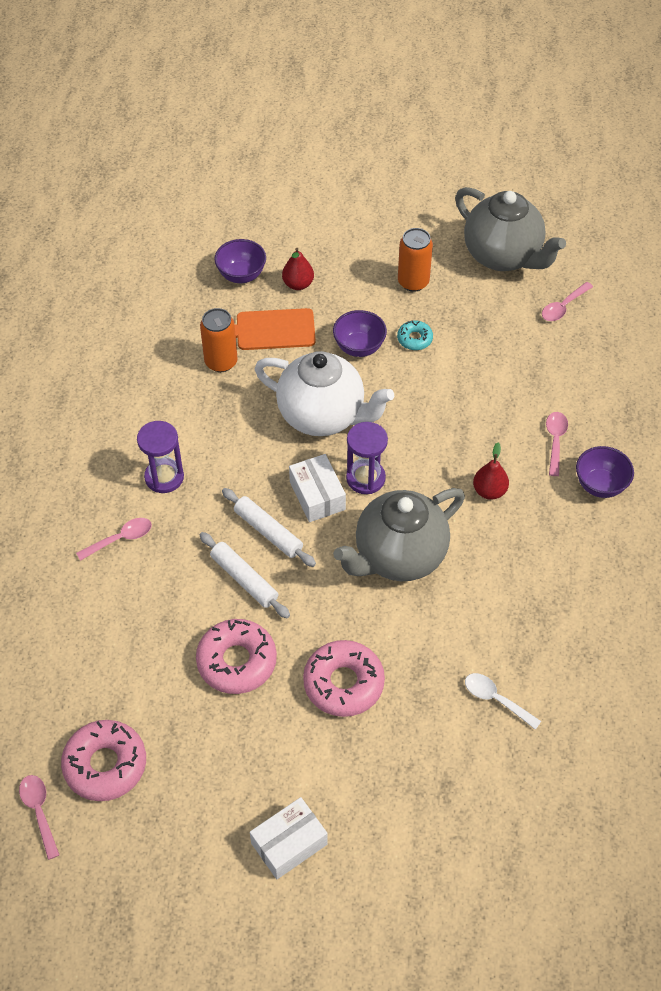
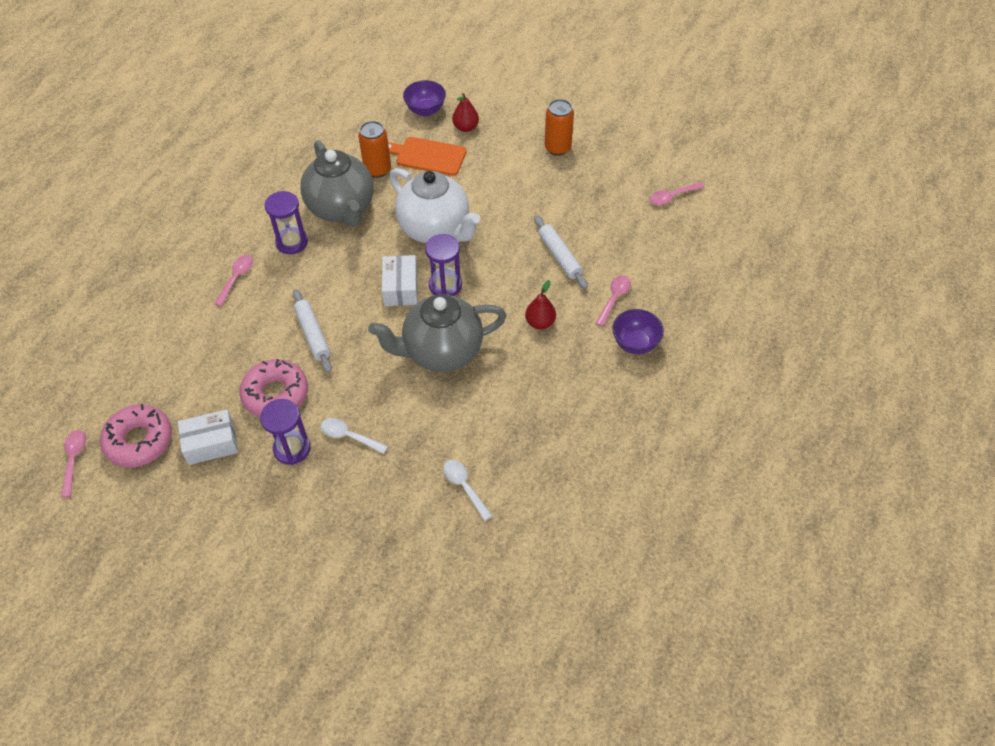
camera: 20 degrees right, 0 degrees up
pink spoon [76,518,152,561] -> pink spoon turned 60 degrees counterclockwise [214,255,253,306]
white rolling pin [222,488,316,567] -> white rolling pin moved to [534,215,588,289]
white box [250,797,328,879] -> white box moved to [178,409,238,465]
pink donut [303,640,385,717] -> white spoon [321,418,388,454]
purple bowl [333,310,387,357] -> none
turquoise donut [397,320,433,350] -> none
grey teapot [455,187,566,271] -> grey teapot moved to [300,140,374,227]
none -> purple hourglass [260,399,311,465]

